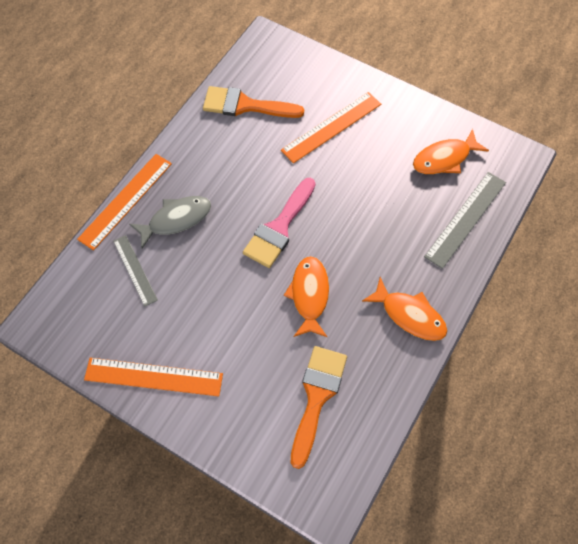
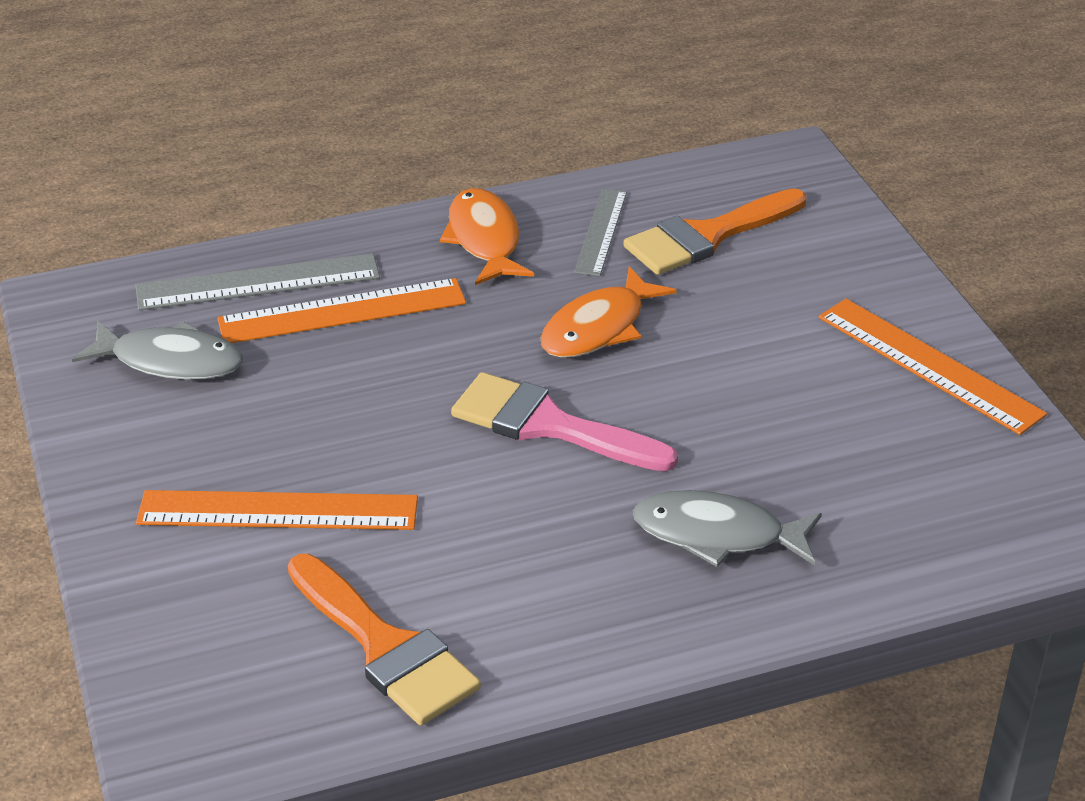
camera: 140 degrees left, 25 degrees down
orange ruler [77,154,172,251] -> orange ruler moved to [217,278,466,343]
grey ruler [113,235,158,307] -> grey ruler moved to [574,188,627,276]
pink brush [243,178,316,268] -> pink brush turned 135 degrees counterclockwise [451,372,678,471]
orange fish [413,129,489,174] -> grey fish [72,321,243,380]

